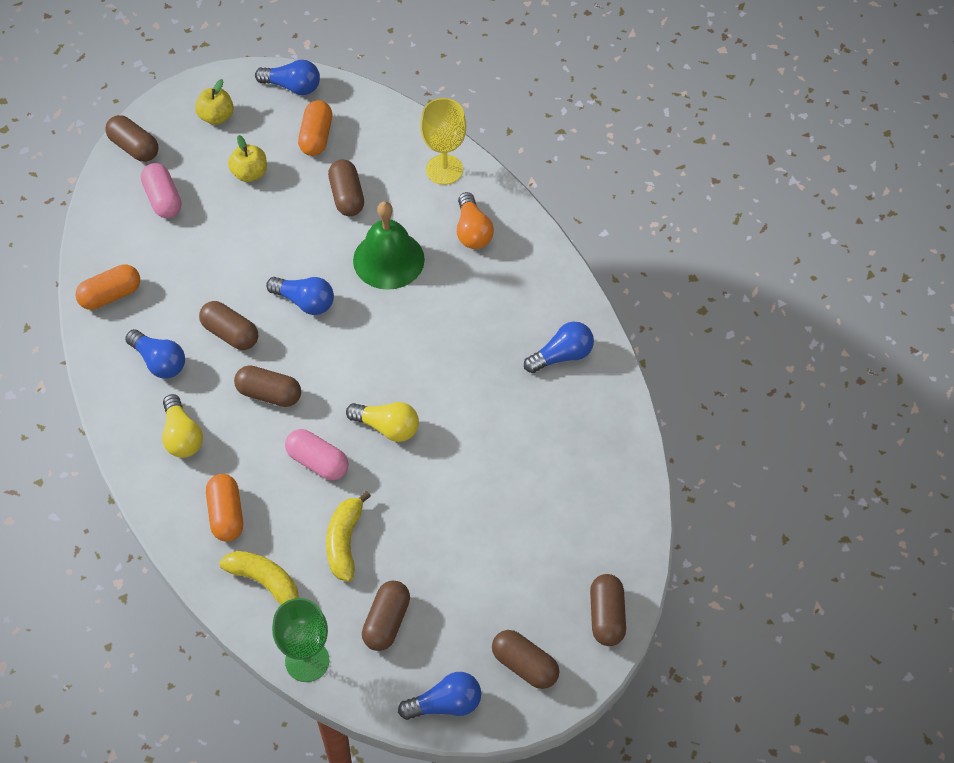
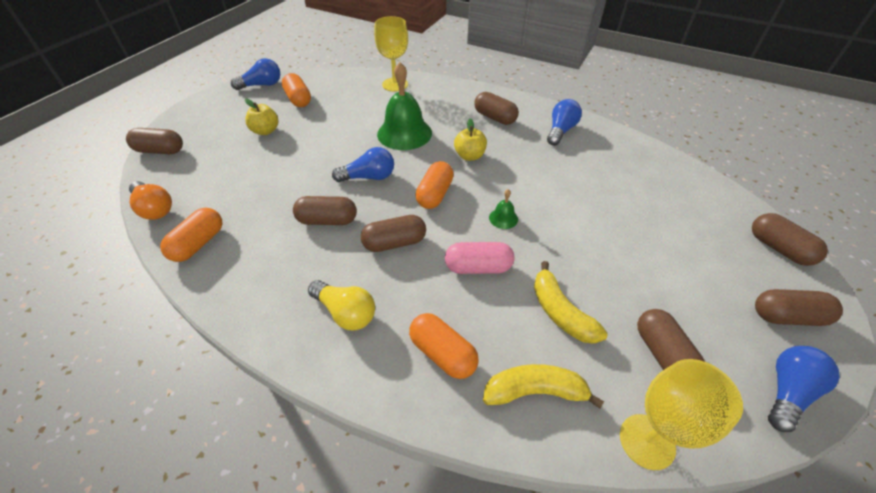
camera: 35 degrees left, 10 degrees down
blue light bulb [125,329,185,379] -> none
pink capsule [141,163,182,218] -> none
yellow apple [195,79,234,125] -> yellow apple moved to [454,118,487,161]
green goblet [272,598,329,682] -> yellow goblet [620,359,743,470]
brown capsule [328,159,364,216] -> brown capsule moved to [474,92,519,125]
yellow light bulb [346,402,419,442] -> green bell [489,189,518,229]
orange light bulb [457,192,494,249] -> orange light bulb moved to [129,181,172,220]
none -> orange capsule [415,161,454,209]

